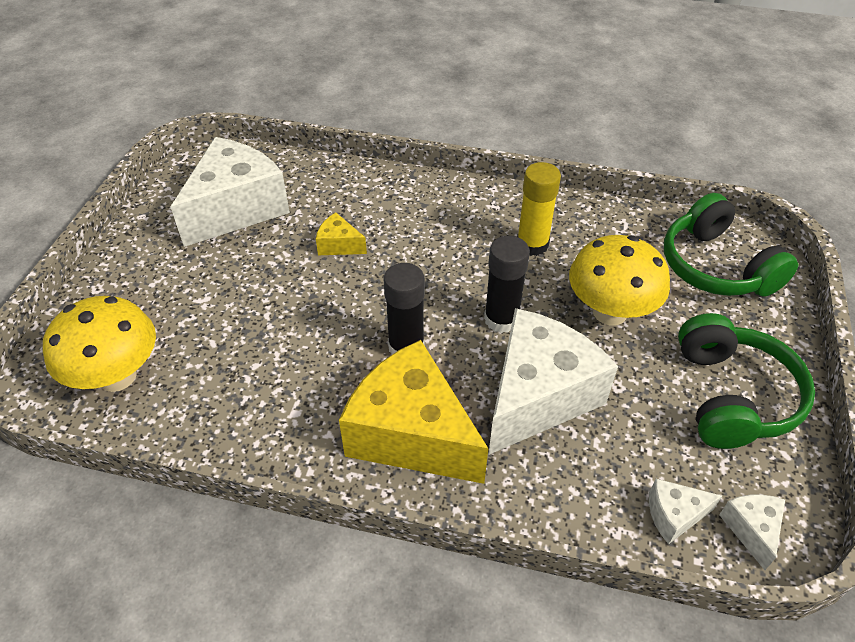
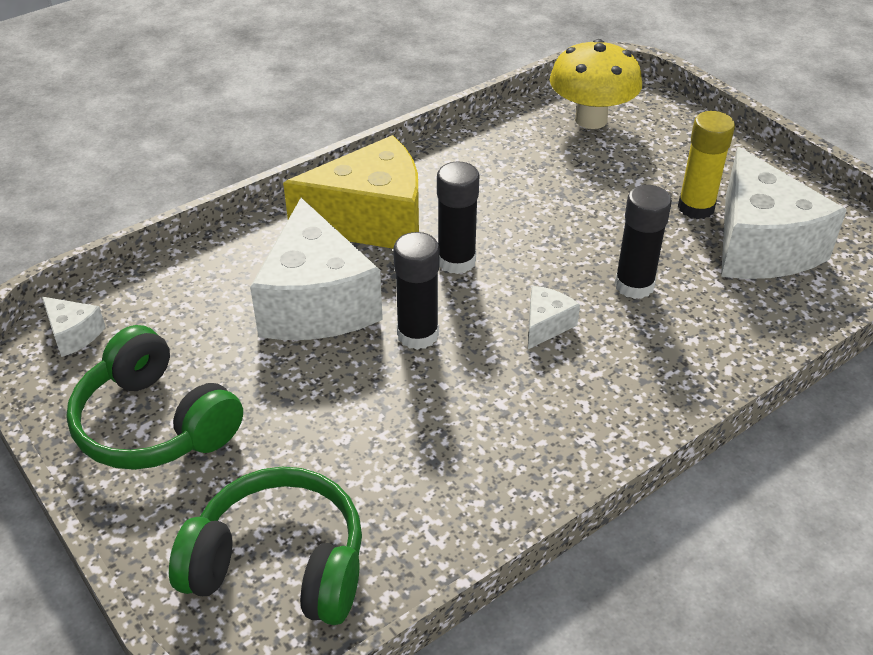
camera: 130 degrees right, 5 degrees down
yellow cheese [316,212,367,255] -> black glue stick [614,185,672,299]
yellow glue stick [517,162,561,256] -> yellow glue stick moved to [678,111,735,219]
yellow mushroom [569,235,670,325] -> none
white cheese [649,479,722,544] -> white cheese moved to [528,286,580,349]

